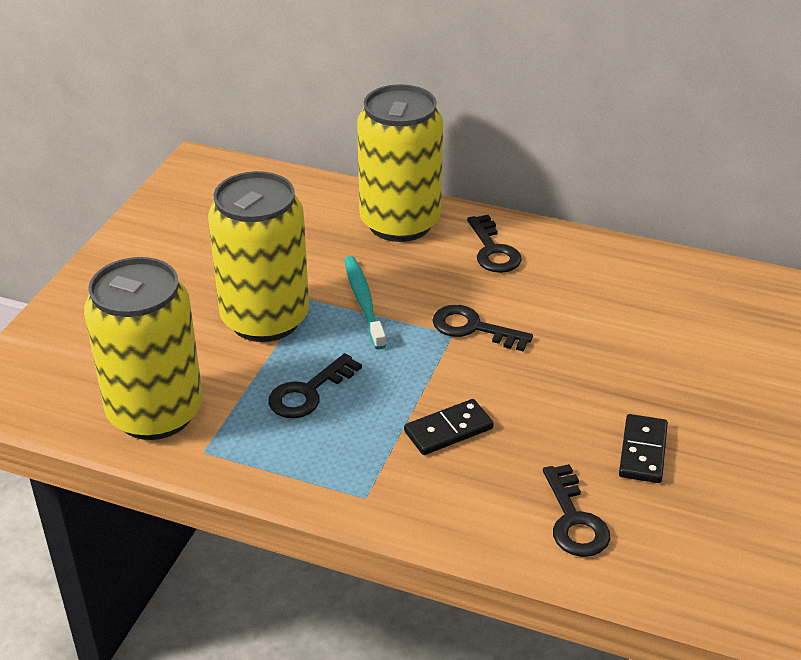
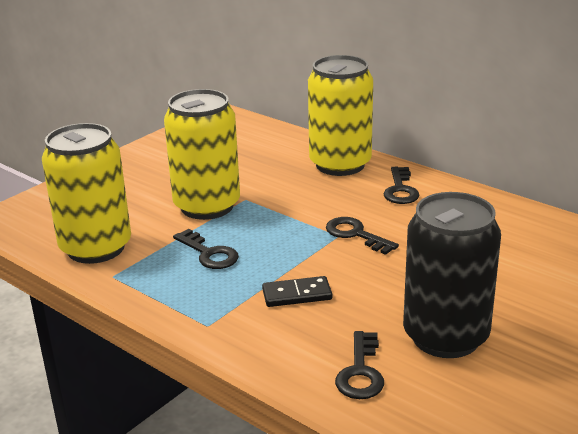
camera: 20 degrees right, 10 degrees down
black key [268,353,362,418] -> black key turned 105 degrees counterclockwise [173,229,239,269]
turquoise toothbrush [344,256,386,350] -> none
black domino [619,414,668,483] -> black can [403,192,501,358]

